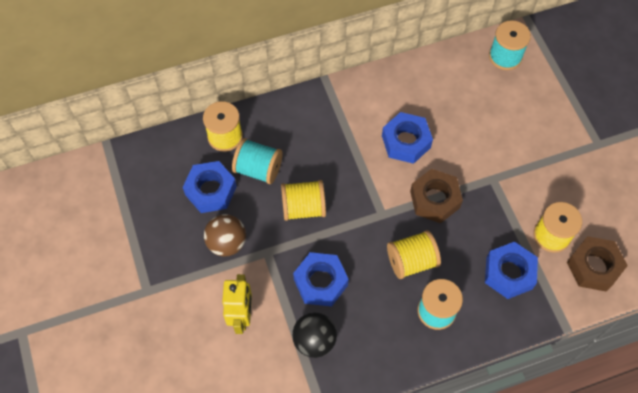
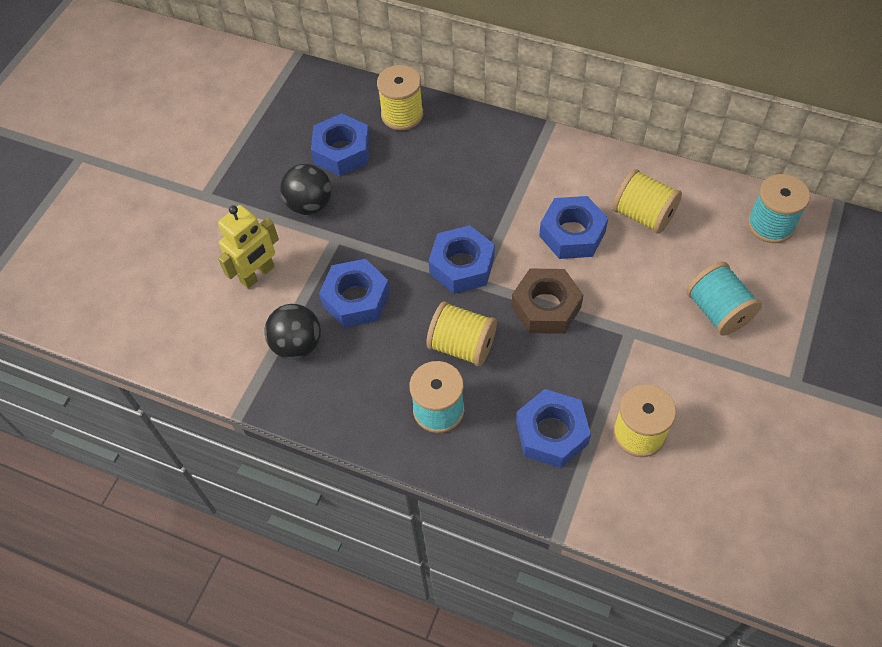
camera: 45 degrees right, 5 degrees down
brown ball [204,214,246,257] -> black ball [280,164,332,215]
turquoise spool [232,138,283,184] -> turquoise spool moved to [686,262,762,336]
yellow spool [281,180,326,221] -> yellow spool moved to [613,169,682,234]
brown nut [567,236,628,292] -> none
none -> blue nut [429,225,495,294]

